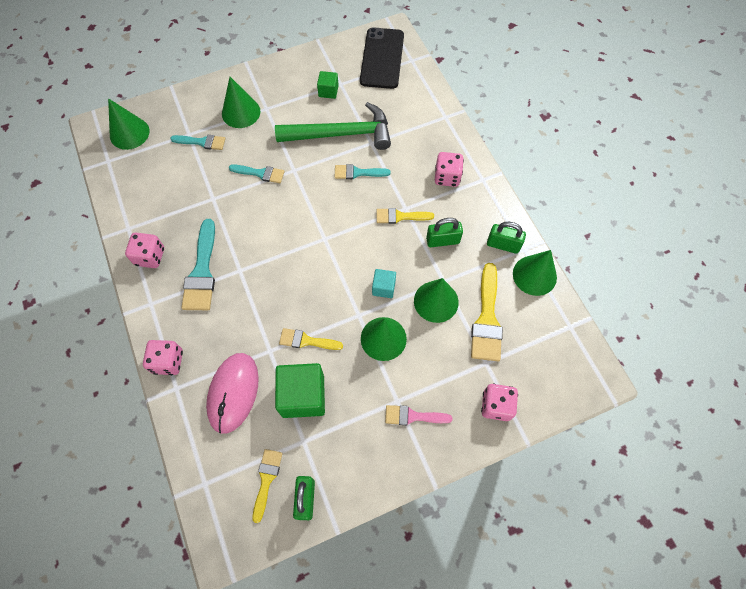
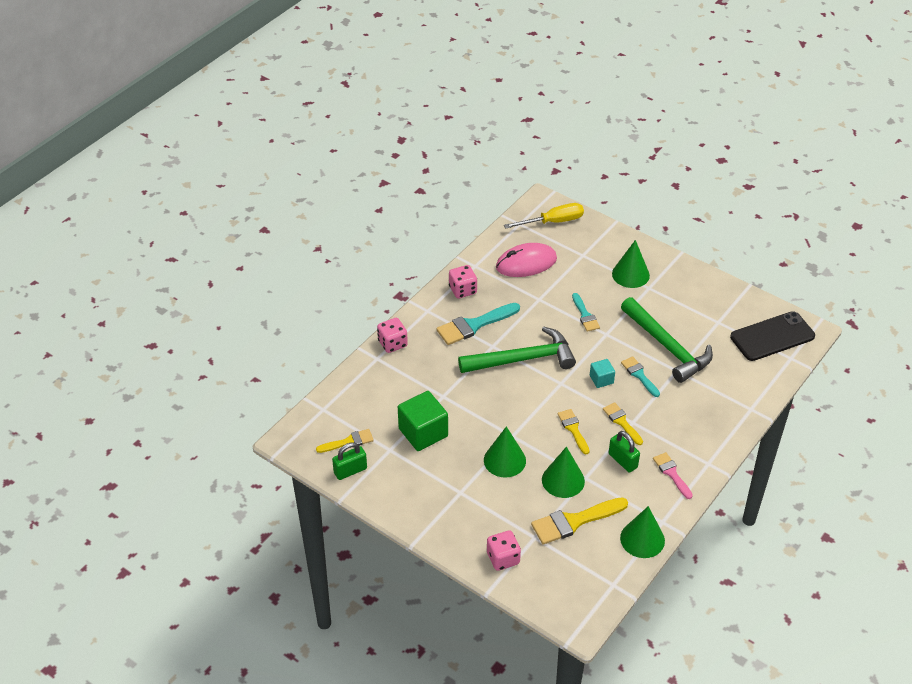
camera: 60 degrees right, 20 degrees down
green cone [108,98,149,150] -> yellow screwdriver [504,203,584,229]
turquoise brush [170,135,225,150] -> none
pink mouse [206,353,259,434] -> pink mouse moved to [496,243,557,277]
yellow brush [279,328,343,350] -> yellow brush moved to [557,409,589,454]
green cube [317,71,339,99] -> none
turquoise cube [372,269,396,298] -> turquoise cube moved to [590,359,615,388]
pink brush [385,405,452,425] -> pink brush moved to [653,452,693,499]
pink dice [435,152,464,187] -> none
green padlock [487,222,526,254] -> none
none -> green hammer [458,326,576,373]

